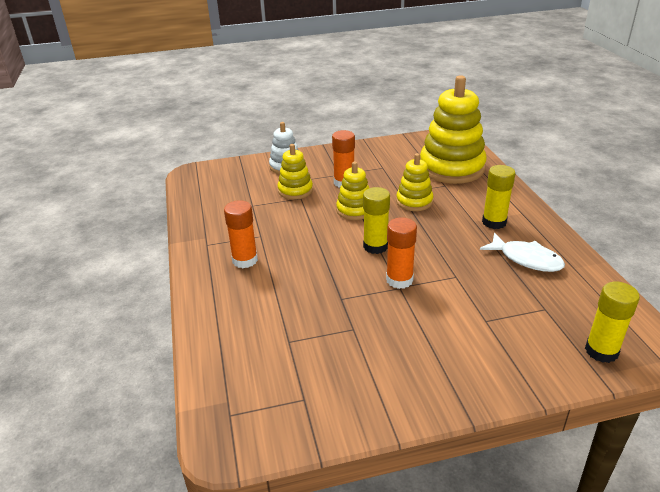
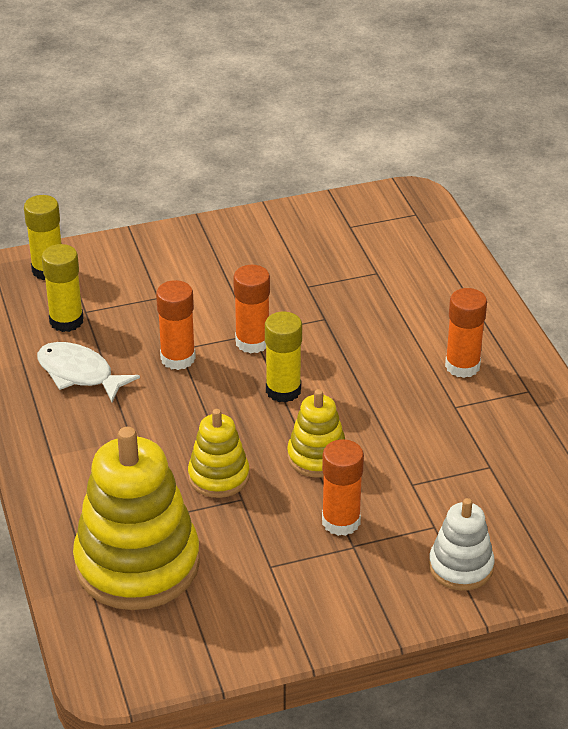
camera: 175 degrees right, 5 degrees up
yellow stacking toy [278,144,313,200] -> none
yellow glue stick [482,165,515,229] -> yellow glue stick moved to [42,244,84,332]
none -> orange glue stick [156,280,196,370]

